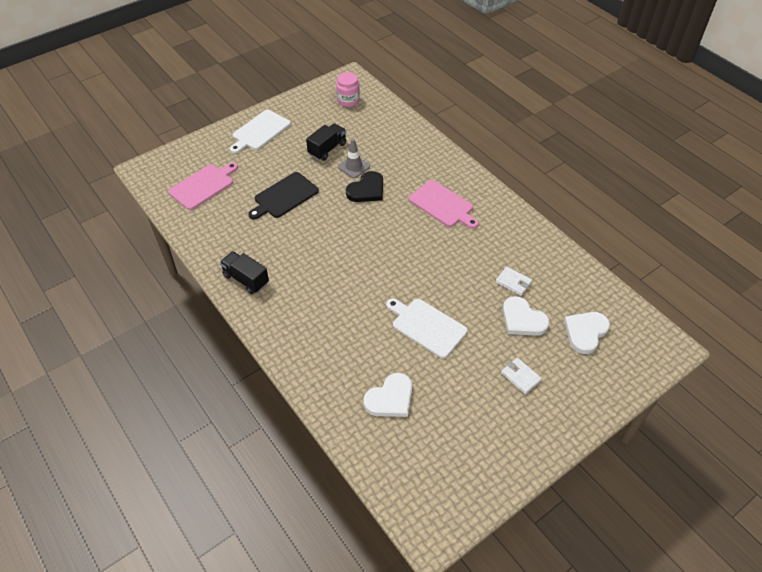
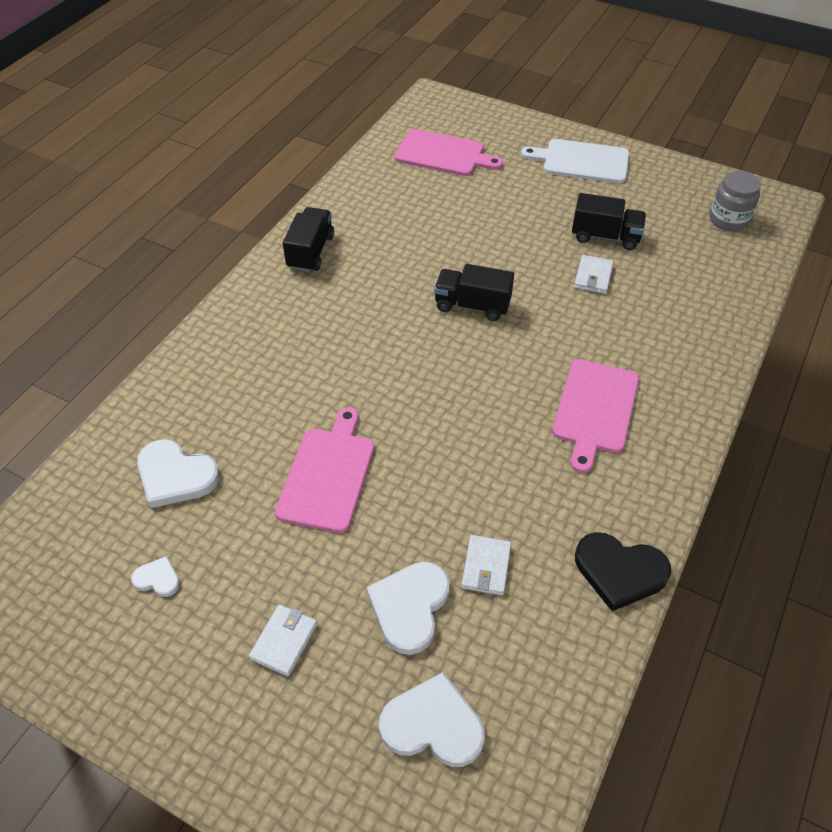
camera: 65 degrees right, 0 degrees up
black cutting board [248,172,319,220] -> none
pink jar [336,72,360,107] -> grey jar [710,171,761,231]
grey traffic cone [338,139,370,178] -> white wallet [574,255,614,294]
black heart [346,171,383,202] -> black heart moved to [575,532,671,611]
white cutting board [386,298,467,358] -> pink cutting board [275,408,374,533]
none -> white heart [131,556,180,597]
none -> black truck [434,264,514,321]

